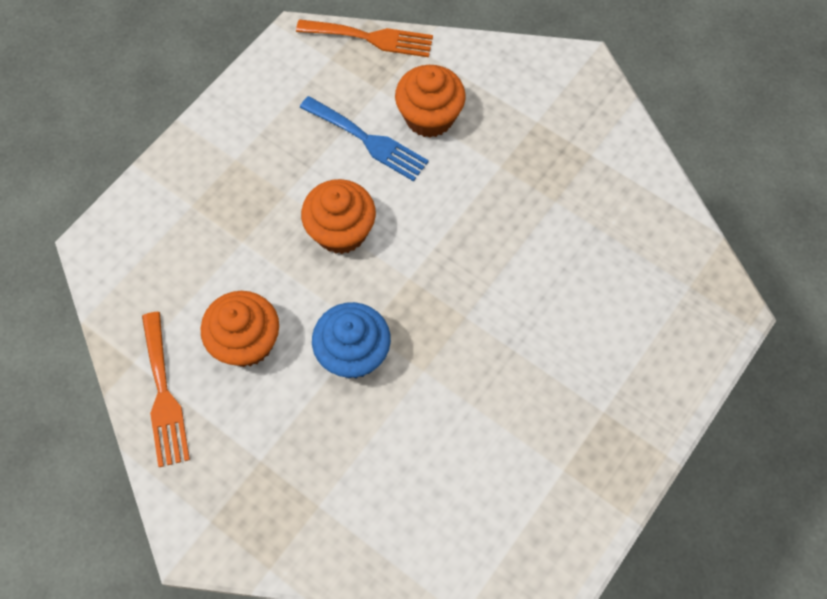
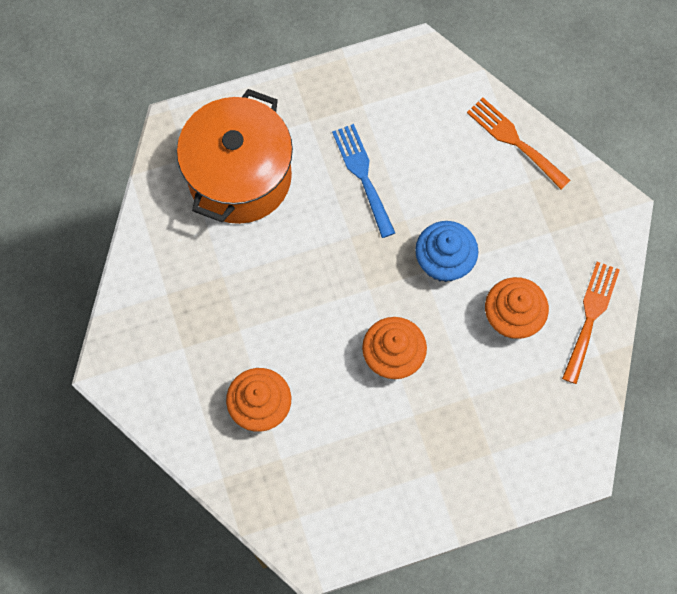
camera: 145 degrees left, 5 degrees up
orange fork [296,19,433,57] -> orange fork moved to [467,97,571,189]
blue fork [300,96,429,181] -> blue fork moved to [332,124,395,238]
none -> orange pot [177,89,293,224]

